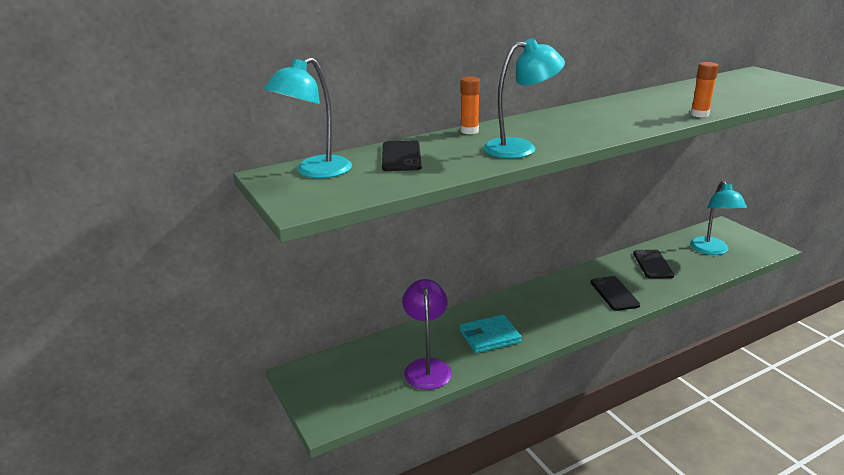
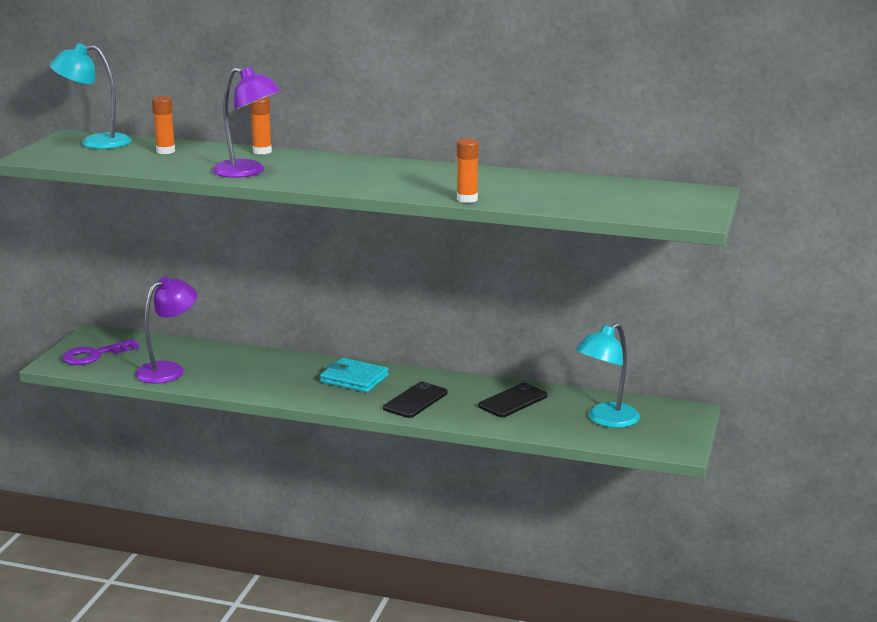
camera: 45 degrees right, 5 degrees down
black phone [382,140,422,171] -> orange glue stick [152,96,175,154]
turquoise wallet [460,315,522,353] -> turquoise wallet moved to [320,358,389,392]
turquoise lamp [483,38,565,158] -> purple lamp [212,67,281,178]
none -> purple key [62,339,139,365]

